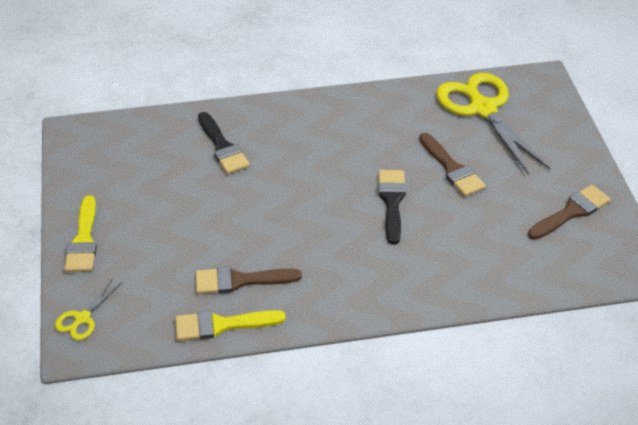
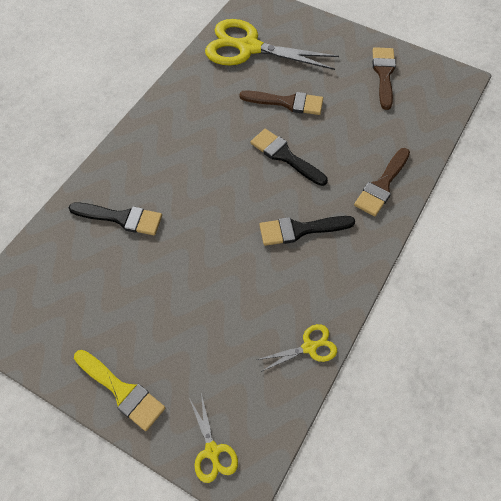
camera: 50 degrees left, 15 degrees up
yellow brush [175,310,286,341] -> yellow scissors [257,324,337,372]
brown brush [196,266,302,294] -> brown brush moved to [354,148,410,216]
none -> black brush [259,216,355,246]

